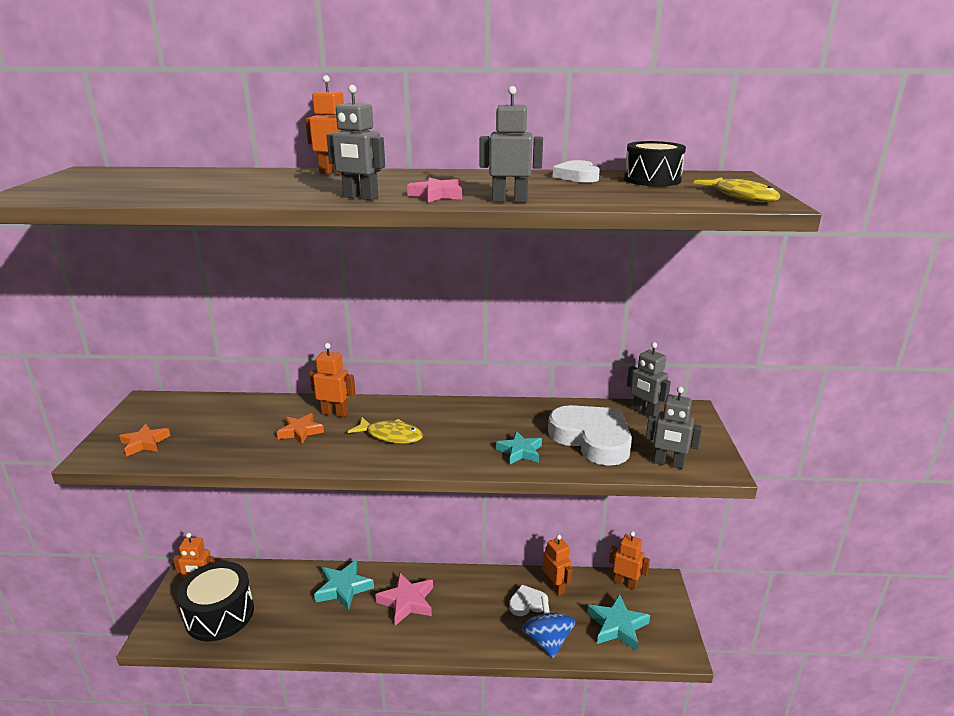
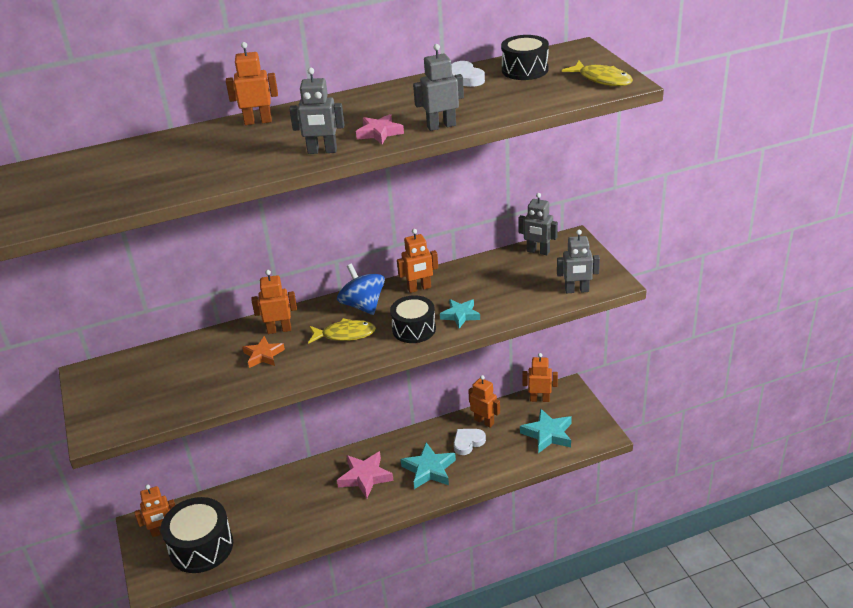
camera: 20 degrees left, 10 degrees up
orange star [119,424,171,457] -> none
turquoise star [314,559,374,611] -> turquoise star moved to [401,442,456,489]
blue spinning top [522,595,576,658] -> blue spinning top moved to [337,264,385,315]
white heart [548,405,632,466] -> none
none -> black drum [390,295,436,343]
none -> orange robot [397,229,438,293]

